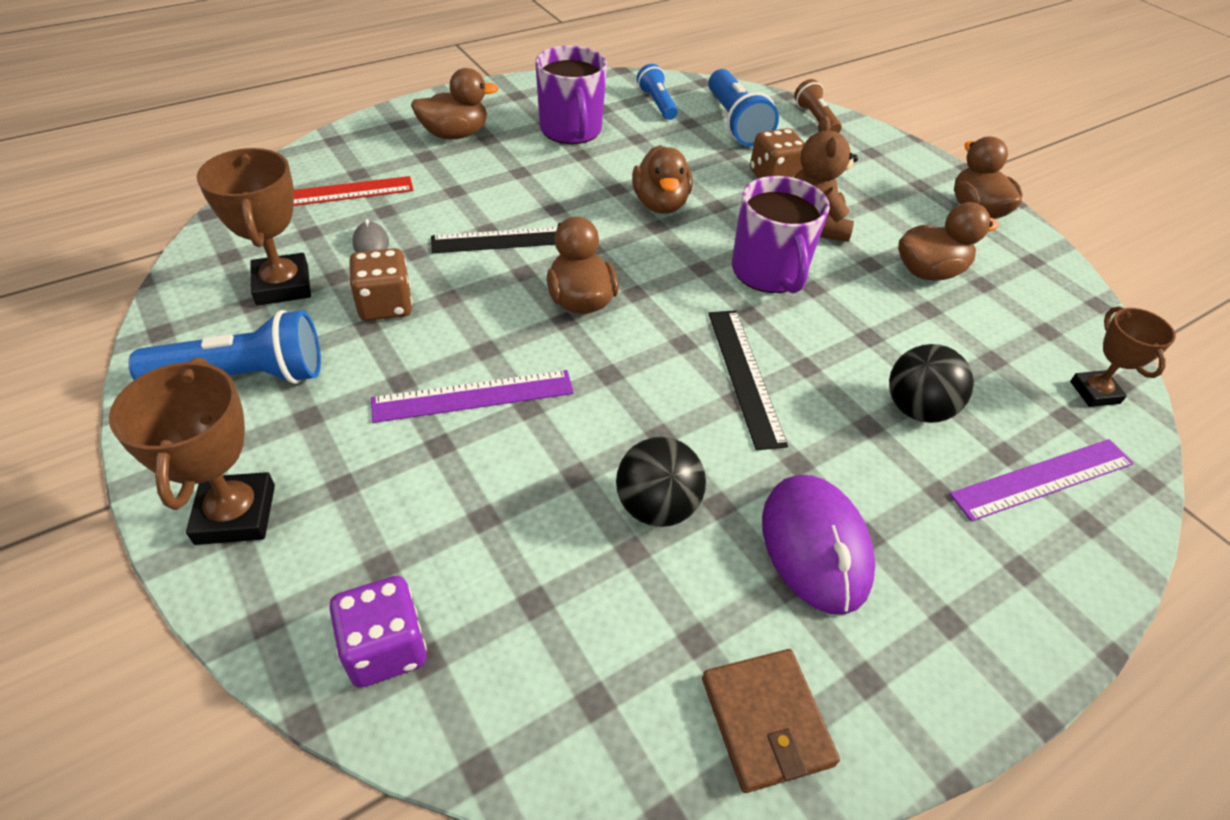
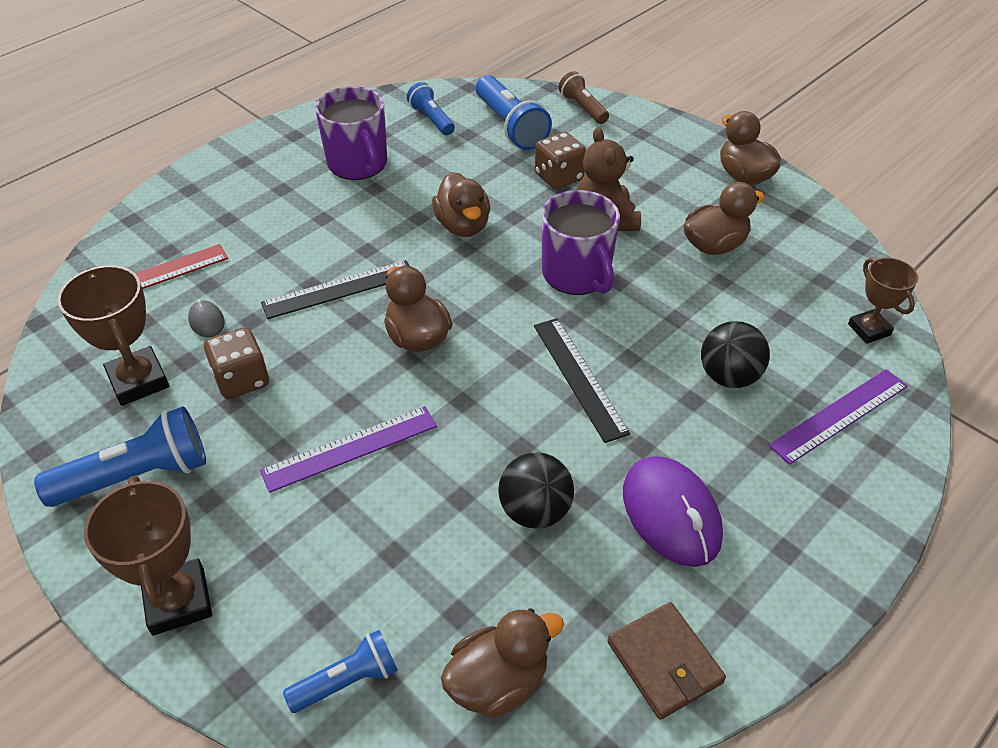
camera: 10 degrees left, 0 degrees up
purple dice [329,576,427,688] -> blue flashlight [283,630,398,713]
brown duck [411,68,499,139] -> brown duck moved to [441,608,564,718]

